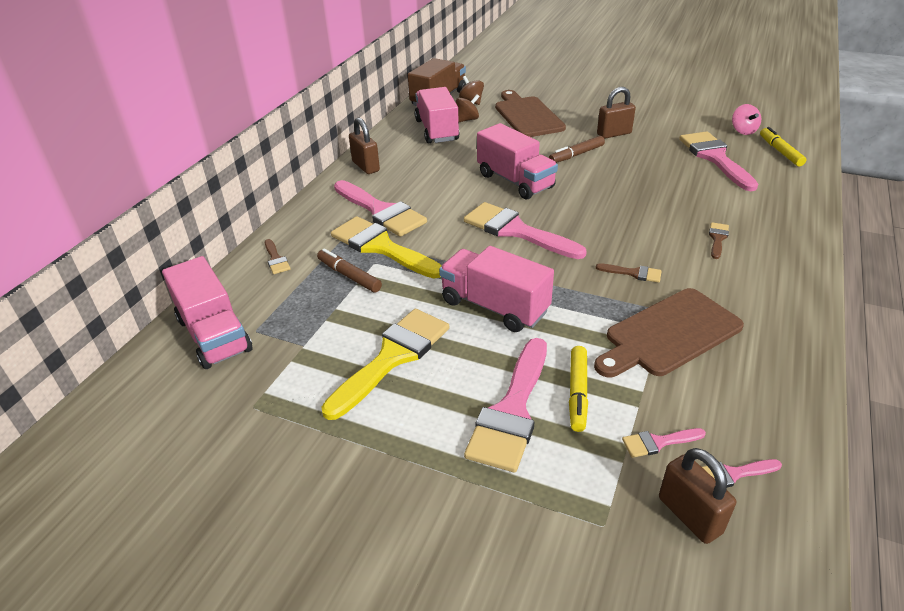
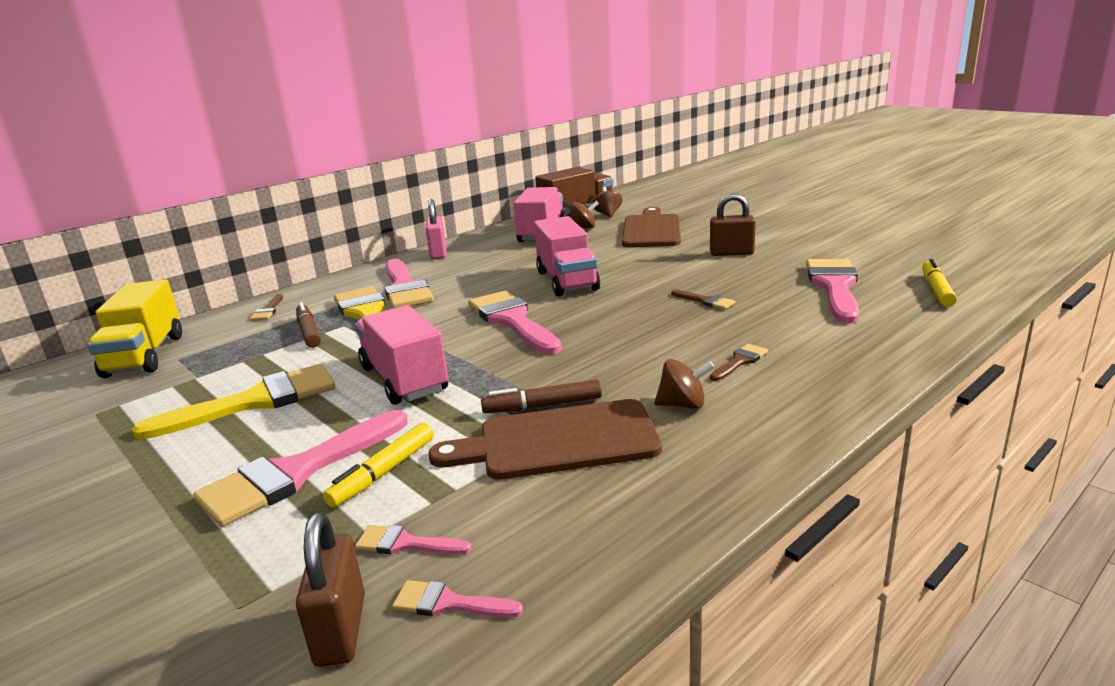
camera: 25 degrees right, 15 degrees down
pink truck [162,256,252,369] -> yellow truck [87,279,182,378]
brown padlock [349,117,380,174] -> pink padlock [426,199,447,259]
brown marker [549,136,605,163] -> brown marker moved to [481,379,602,413]
brown brush [596,263,662,283] -> brown brush moved to [671,289,735,310]
pink spinning top [732,104,761,135] -> none
none -> brown spinning top [654,359,714,409]

